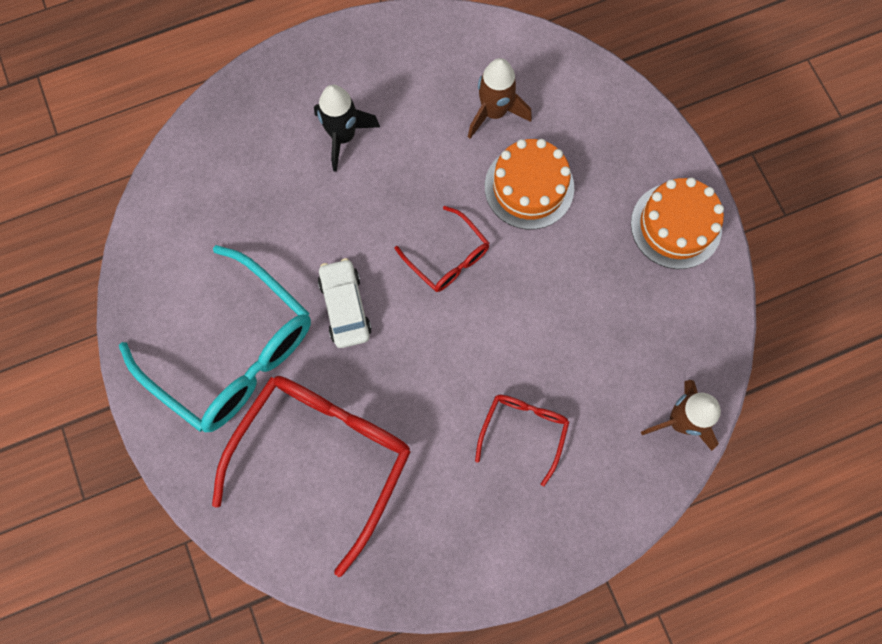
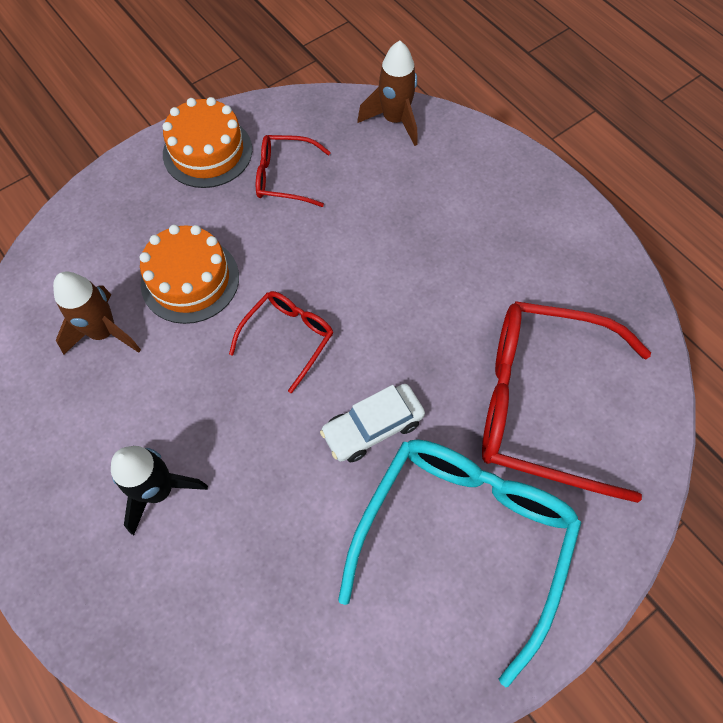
camera: 105 degrees left, 10 degrees down
red glasses [475,395,569,487] -> red glasses moved to [256,135,331,207]

